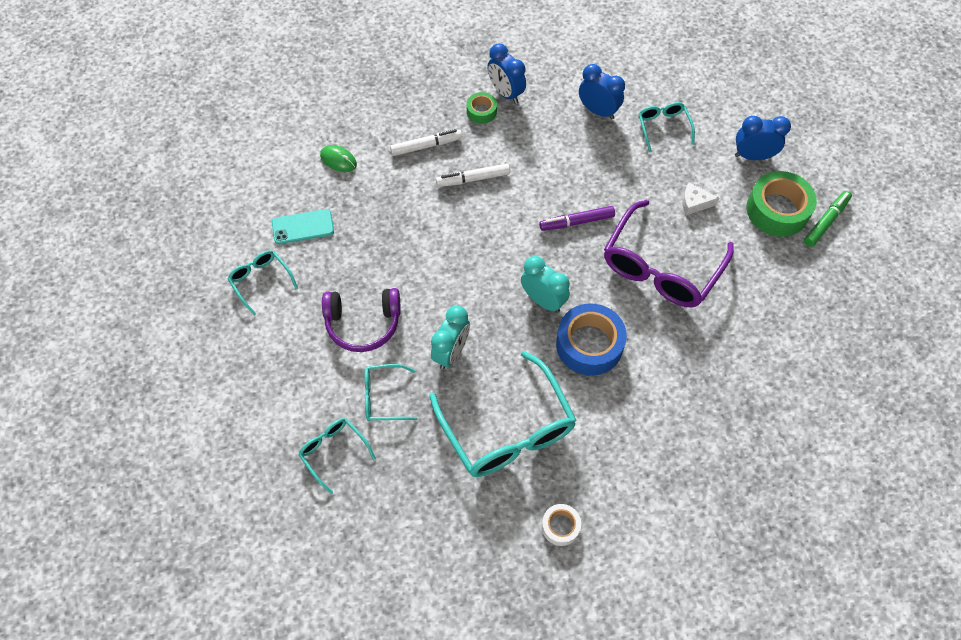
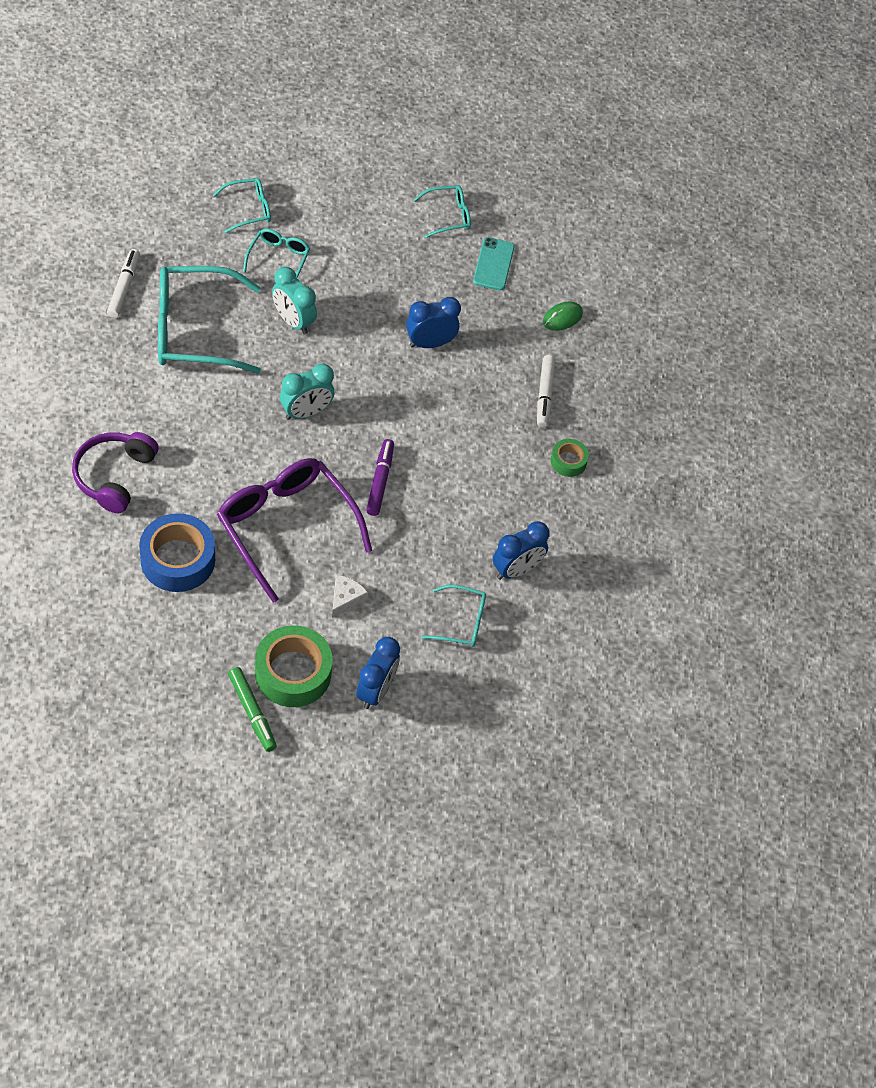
camera: 105 degrees right, 5 degrees down
purple headphones [322,288,401,352] -> purple headphones moved to [72,432,159,513]
white marker [436,163,510,187] -> white marker moved to [107,249,140,318]
blue clock [487,43,526,104] -> blue clock moved to [406,297,461,348]
white tape [542,504,581,546] -> none
blue tape [556,304,627,376] -> blue tape moved to [139,513,215,592]

